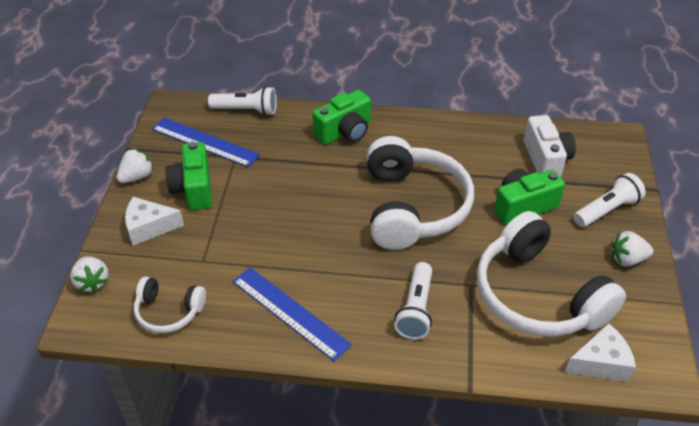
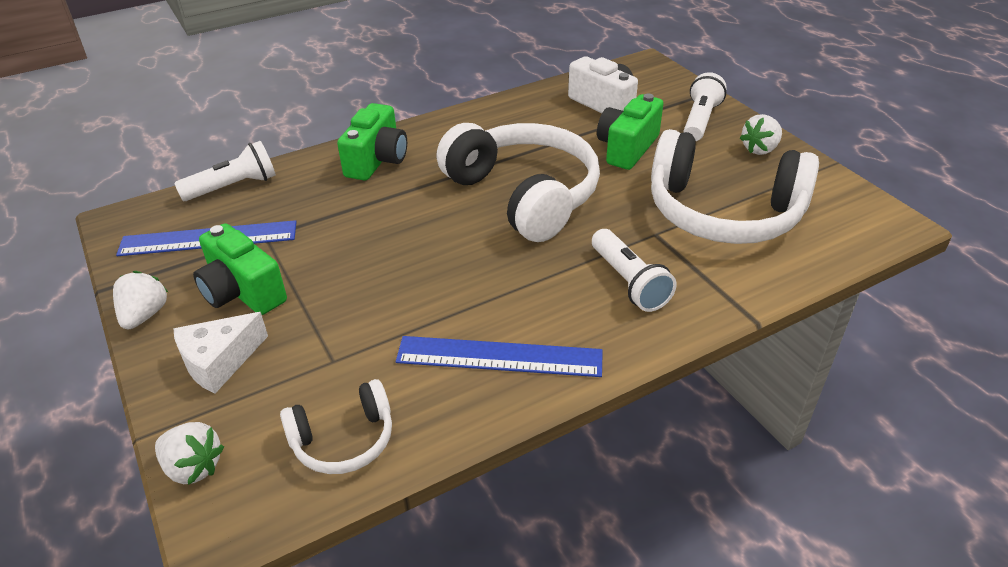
camera: 35 degrees left, 5 degrees down
white cheese [564,323,636,382] -> none

